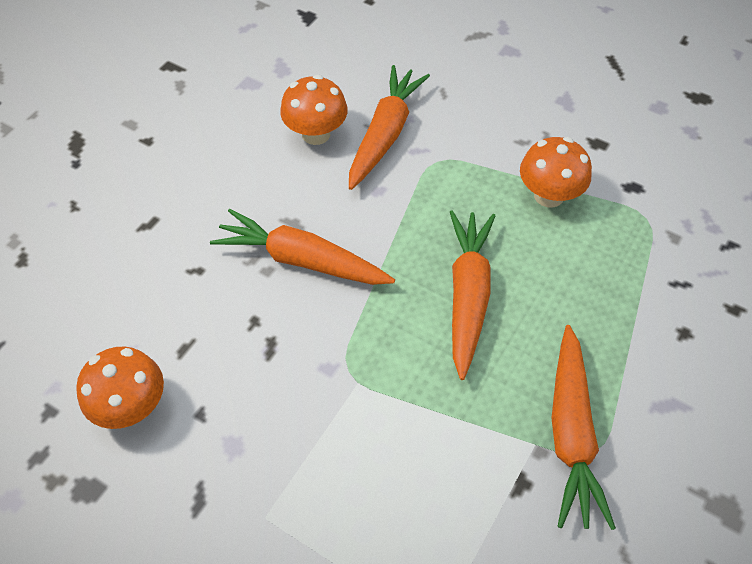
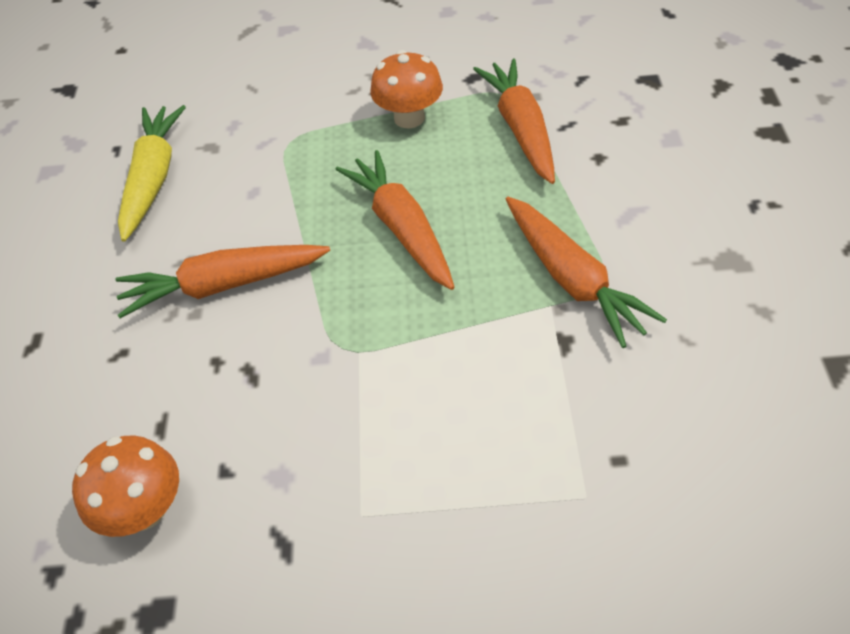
camera: 30 degrees left, 5 degrees down
orange mushroom [280,75,348,145] -> yellow carrot [118,105,186,242]
orange carrot [349,65,430,190] -> orange carrot moved to [473,58,555,184]

